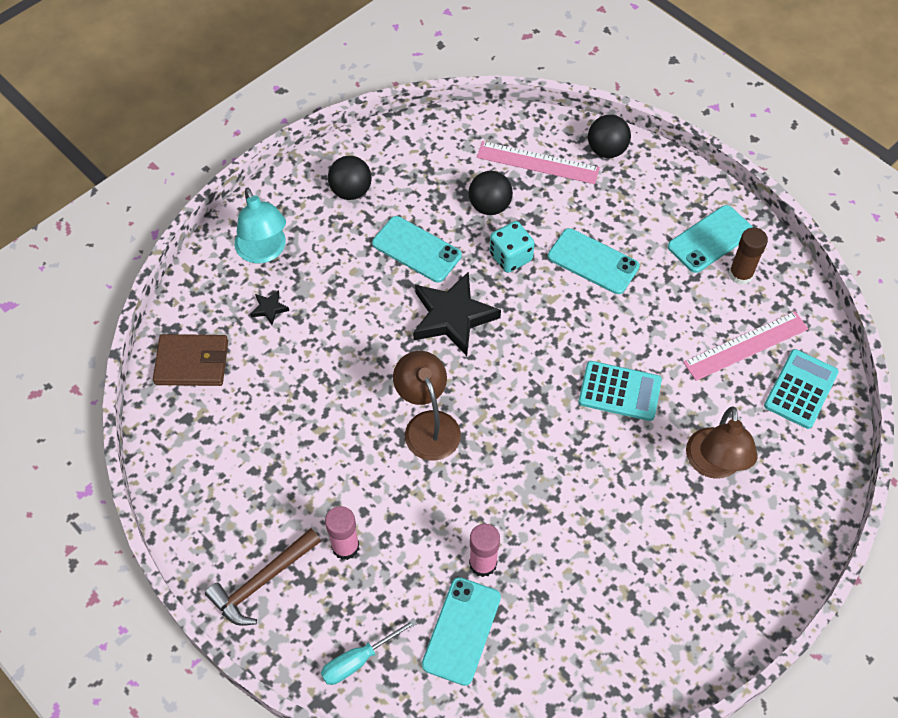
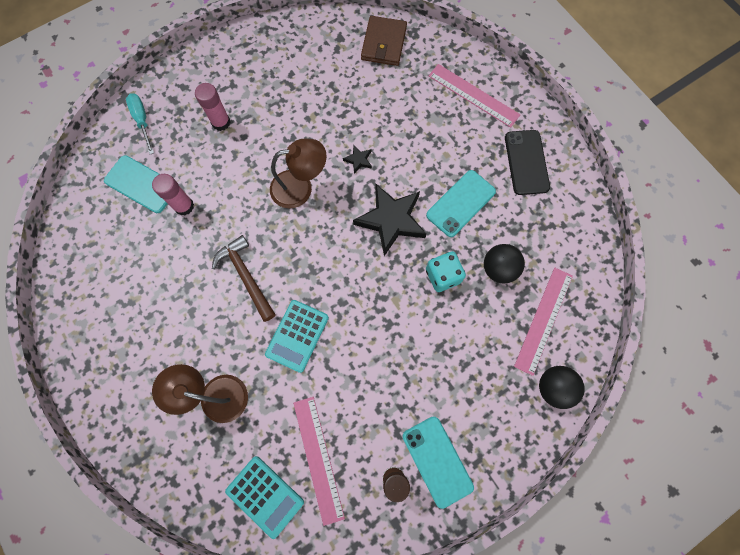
camera: 100 degrees right, 15 degrees up
brown hammer [205,528,321,626] -> brown hammer moved to [212,235,276,322]
turquoise lamp [235,187,286,263] -> pink ruler [429,64,520,128]
black star [250,290,289,325] -> black star moved to [343,145,372,174]
black ball [328,156,372,200] -> black phone [505,130,550,195]
turquoise phone [548,228,640,294] -> none

